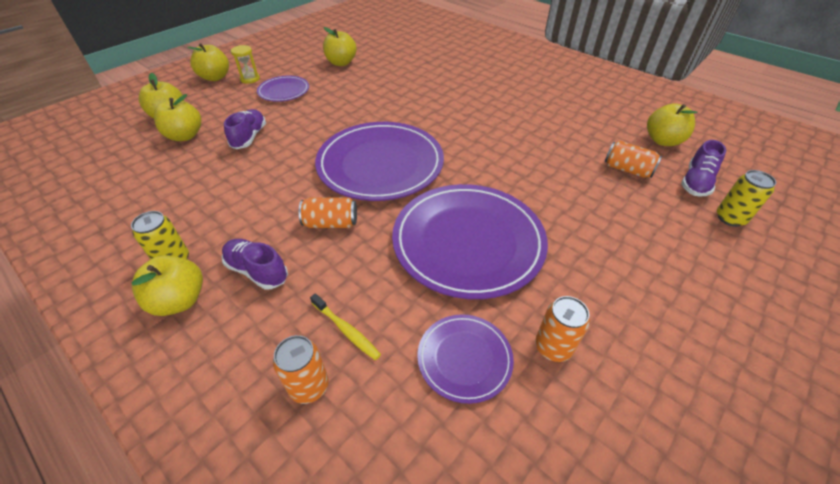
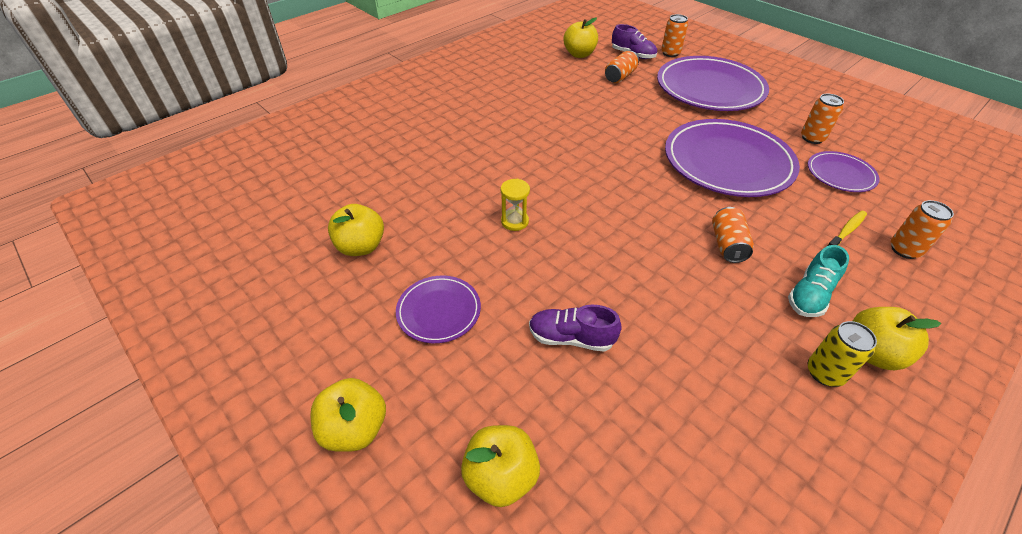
camera: 85 degrees left, 0 degrees up
yellow apple [154,94,201,141] -> none
purple shoe [222,239,288,290] -> turquoise shoe [788,245,849,317]
yellow hourglass [231,45,260,84] -> yellow hourglass moved to [501,179,530,231]
purple plate [315,122,444,201] -> purple plate moved to [657,56,769,111]
yellow can [717,170,776,227] -> orange can [661,14,688,57]

